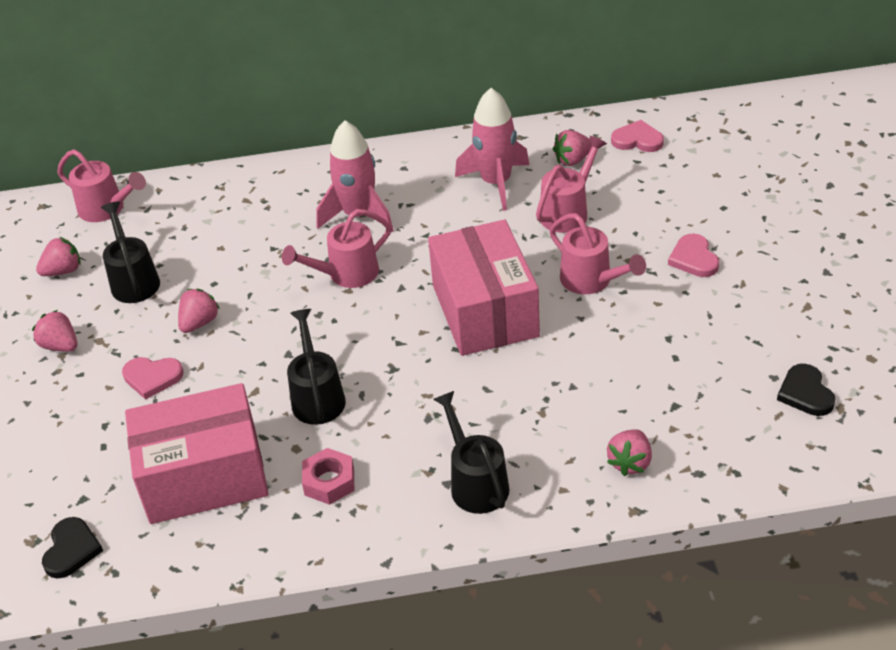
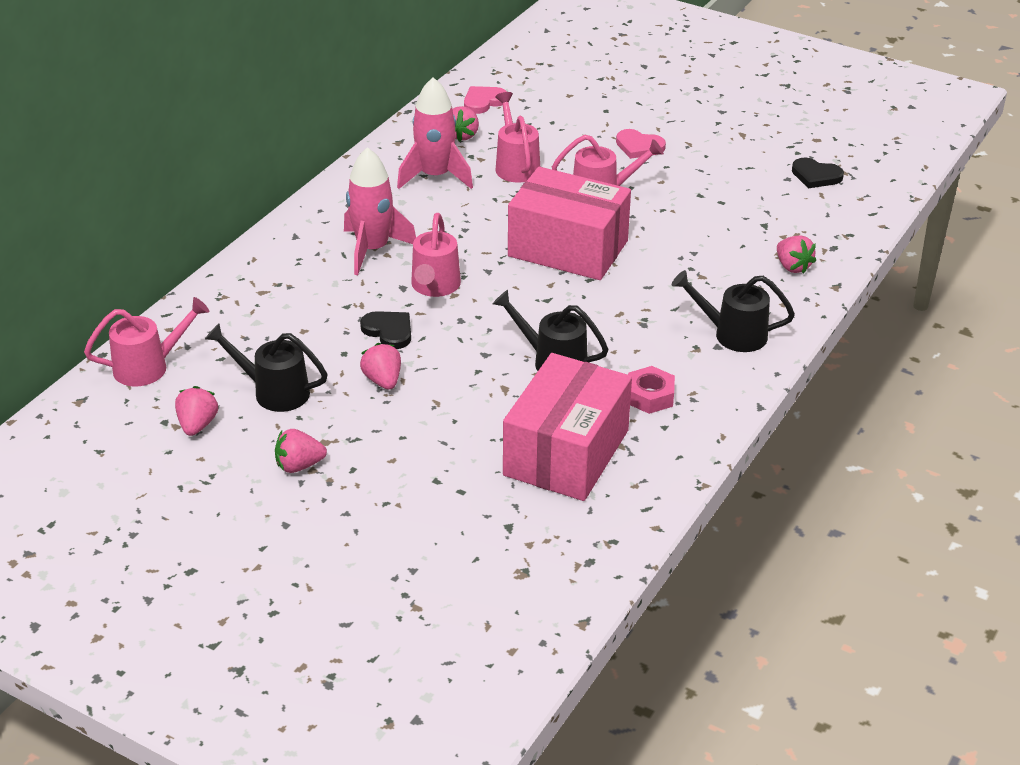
camera: 55 degrees left, 5 degrees down
black heart [42,517,103,579] -> black heart moved to [360,311,411,349]
pink heart [122,357,183,400] -> none

